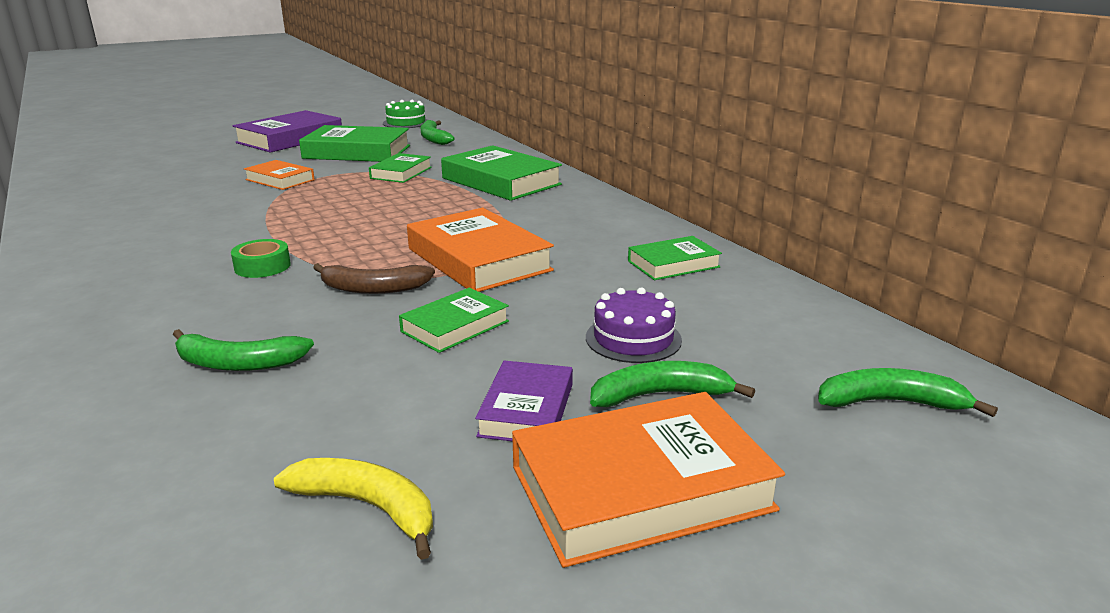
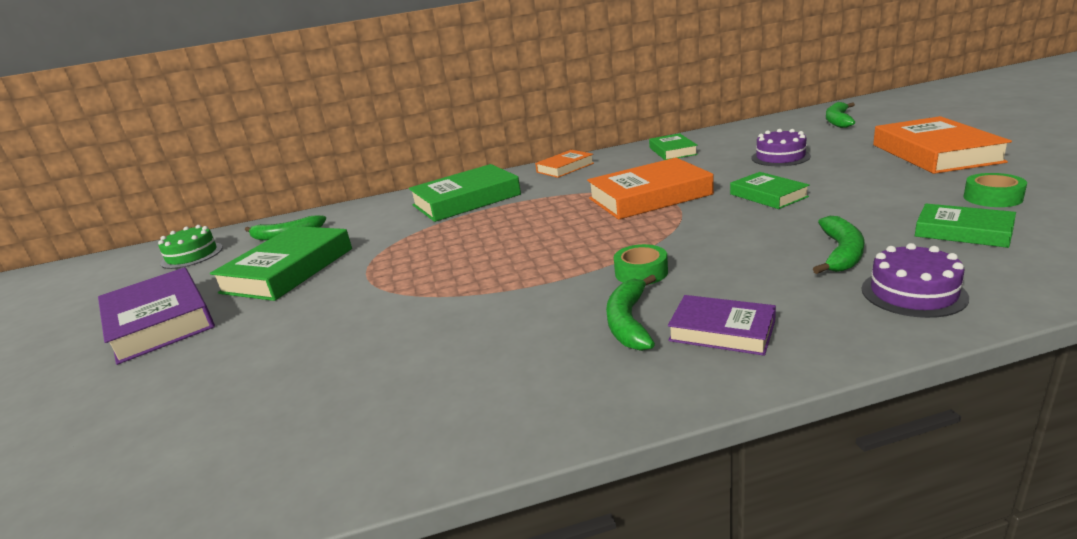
camera: 70 degrees left, 0 degrees up
orange book [244,160,315,190] -> orange book moved to [535,150,594,178]
yellow banana [274,458,433,560] -> green tape [963,173,1027,207]
brown banana [313,263,435,294] -> none
green book [369,153,432,183] -> green book moved to [915,204,1016,248]
purple book [475,360,573,441] -> purple book moved to [668,295,776,356]
green banana [590,361,755,407] -> green banana moved to [606,275,656,351]
none -> purple cake [862,243,969,318]

